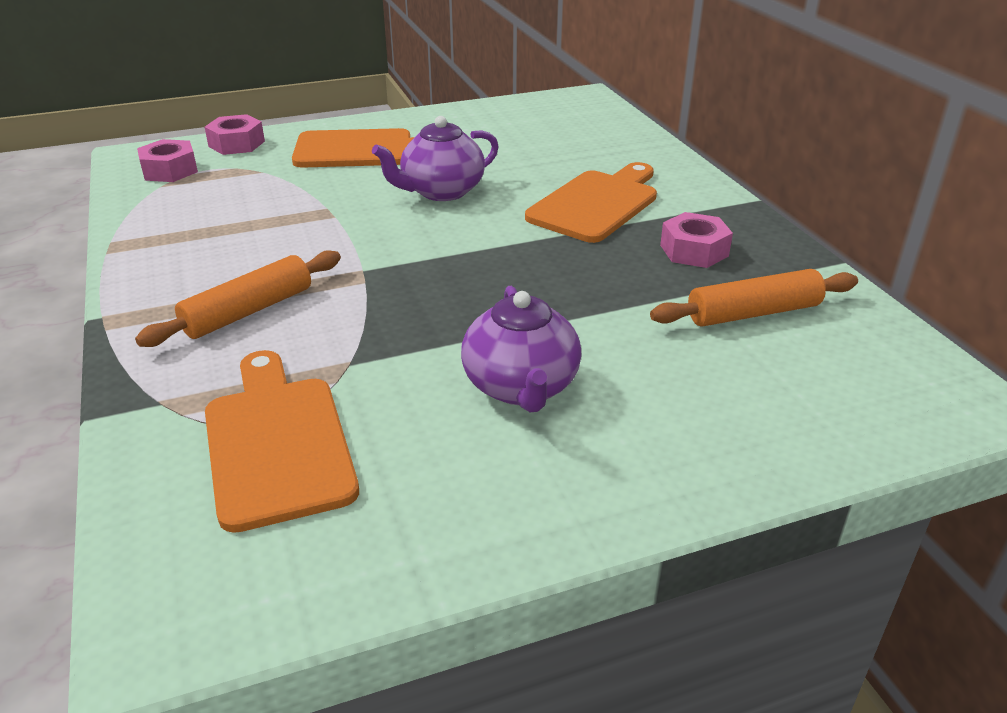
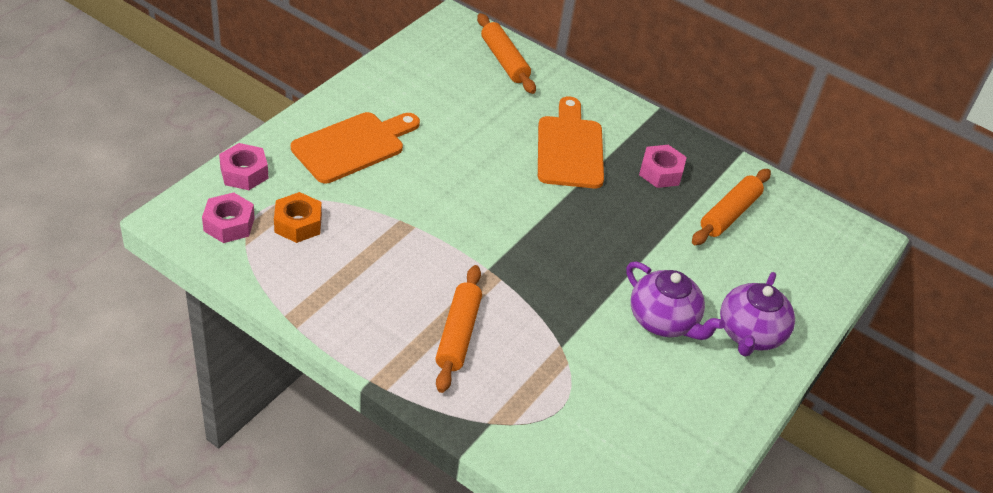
camera: 40 degrees left, 10 degrees up
orange cutting board [205,350,359,533] -> none
purple teapot [372,116,499,201] -> purple teapot moved to [720,272,795,357]
none -> orange nut [274,192,322,243]
none -> orange rolling pin [477,13,536,94]

